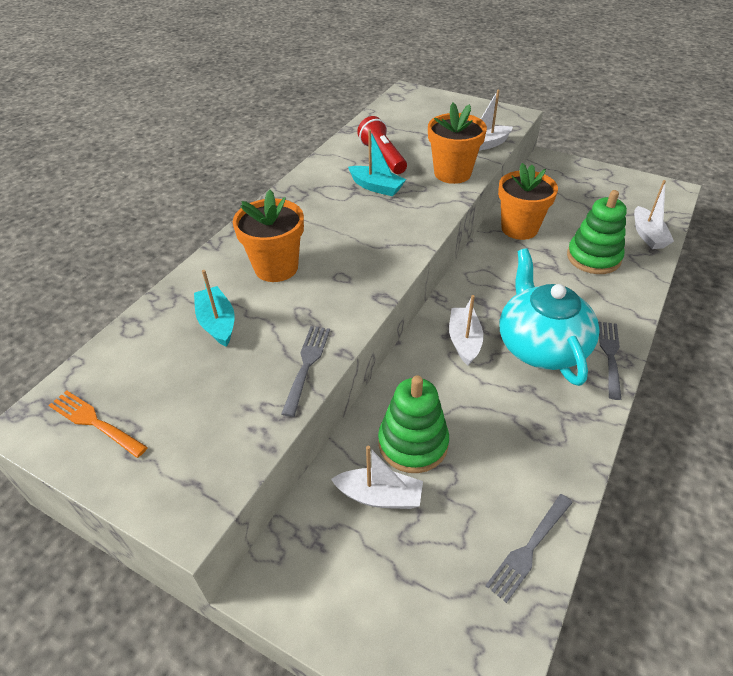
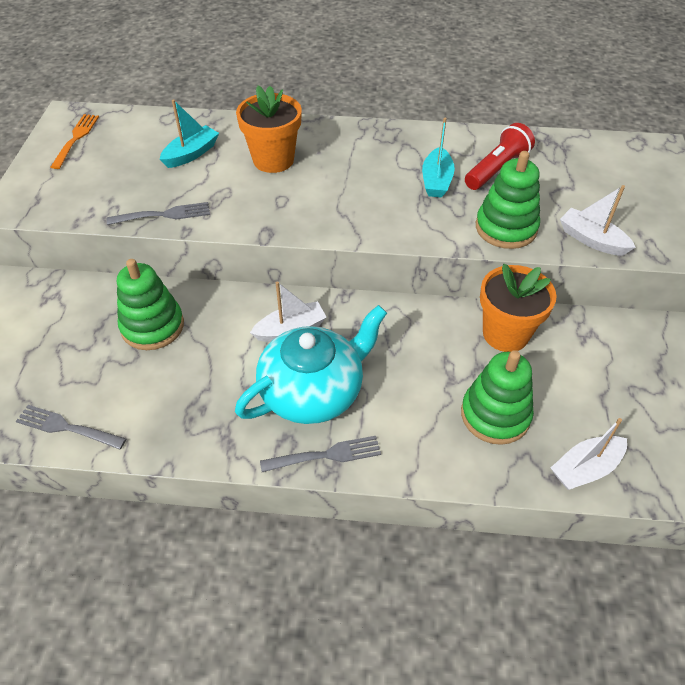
camera: 65 degrees right, 5 degrees up
white boat [331,446,423,509] -> none
orange flower pot [428,103,487,184] -> green stacking toy [476,151,540,249]

